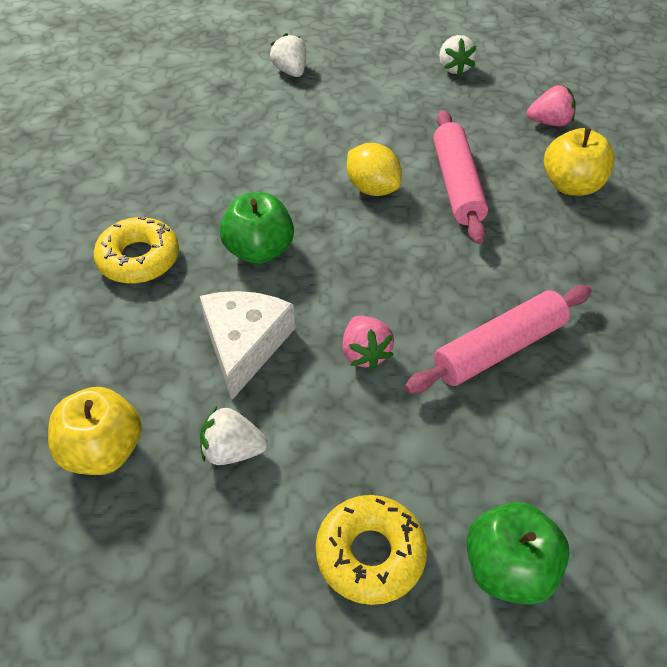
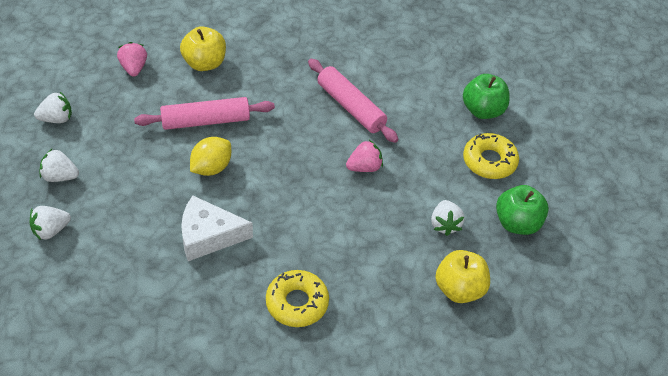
camera: 100 degrees left, 0 degrees up
white cheese [200,291,295,400] -> white cheese moved to [181,195,253,261]
green apple [220,192,294,264] -> green apple moved to [496,185,549,235]
none -> white strawberry [40,148,79,182]

